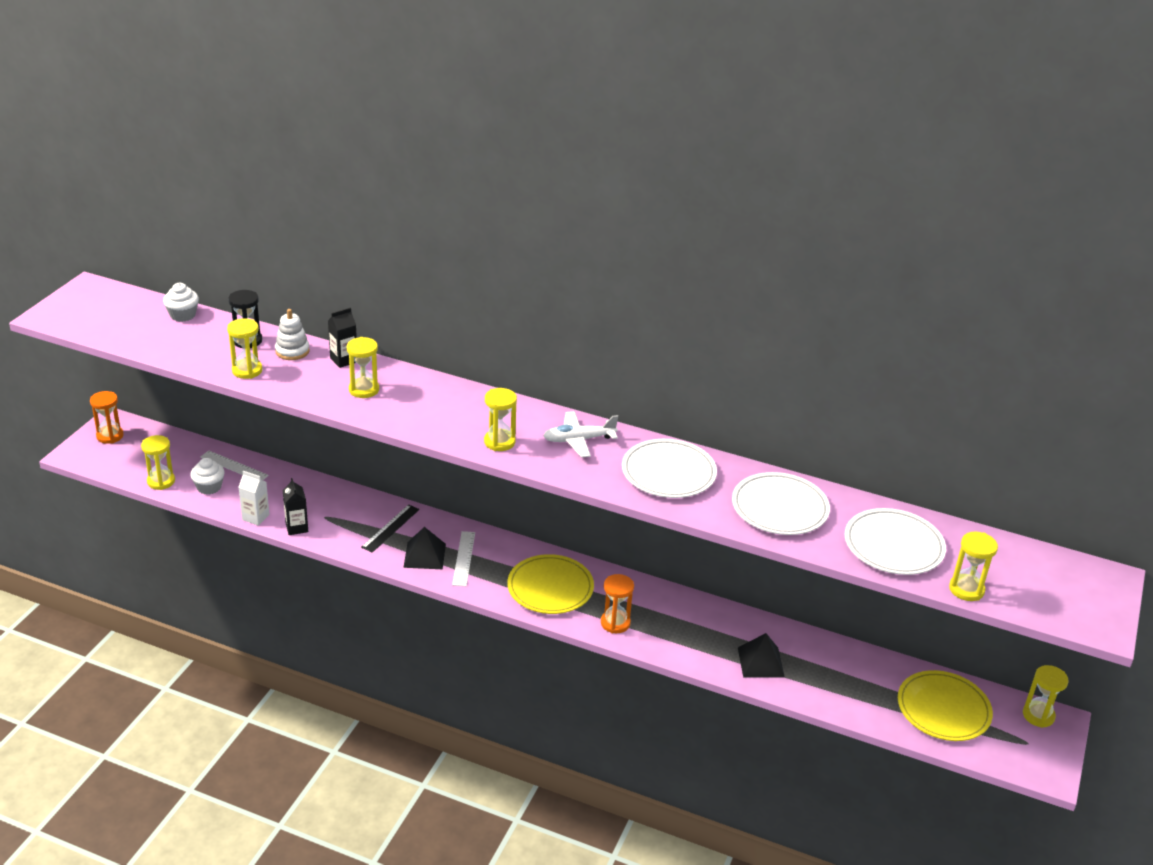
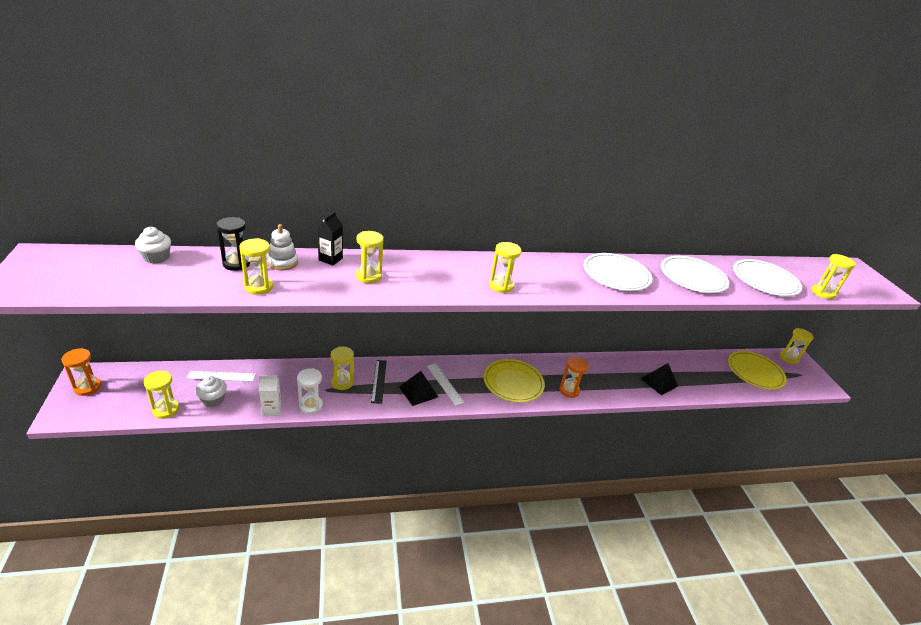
camera: 35 degrees left, 0 degrees up
black carton [283,478,308,535] -> white hourglass [297,368,323,414]
white plane [543,411,618,457] -> none
none -> yellow hourglass [331,347,354,390]

